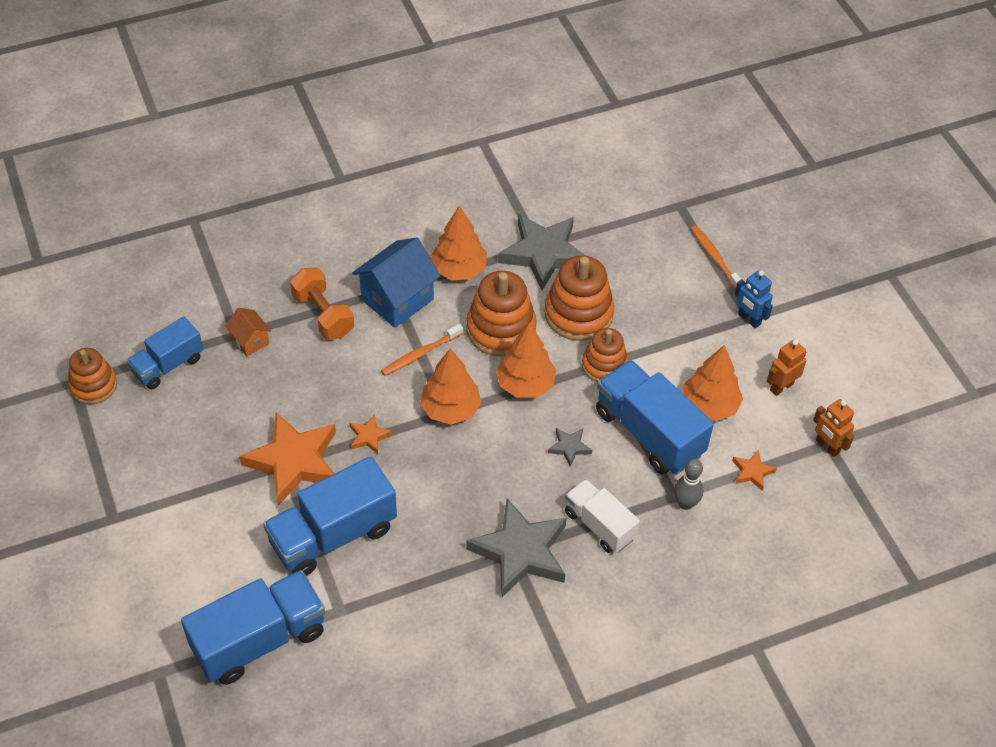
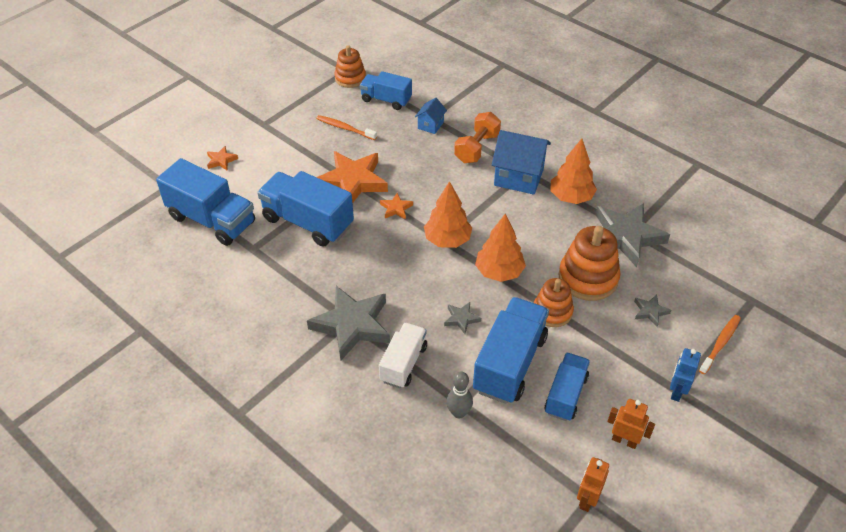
camera: 65 degrees right, 5 degrees down
orange house [225,308,271,356] -> blue house [415,98,447,134]
orange toothbrush [381,324,463,376] -> orange toothbrush moved to [316,115,377,140]
orange stacking toy [466,271,537,357] -> none
orange tree [683,345,743,421] -> blue truck [545,352,590,421]
orange star [732,450,777,491] -> orange star moved to [207,146,238,170]
none -> grey star [634,295,671,327]

